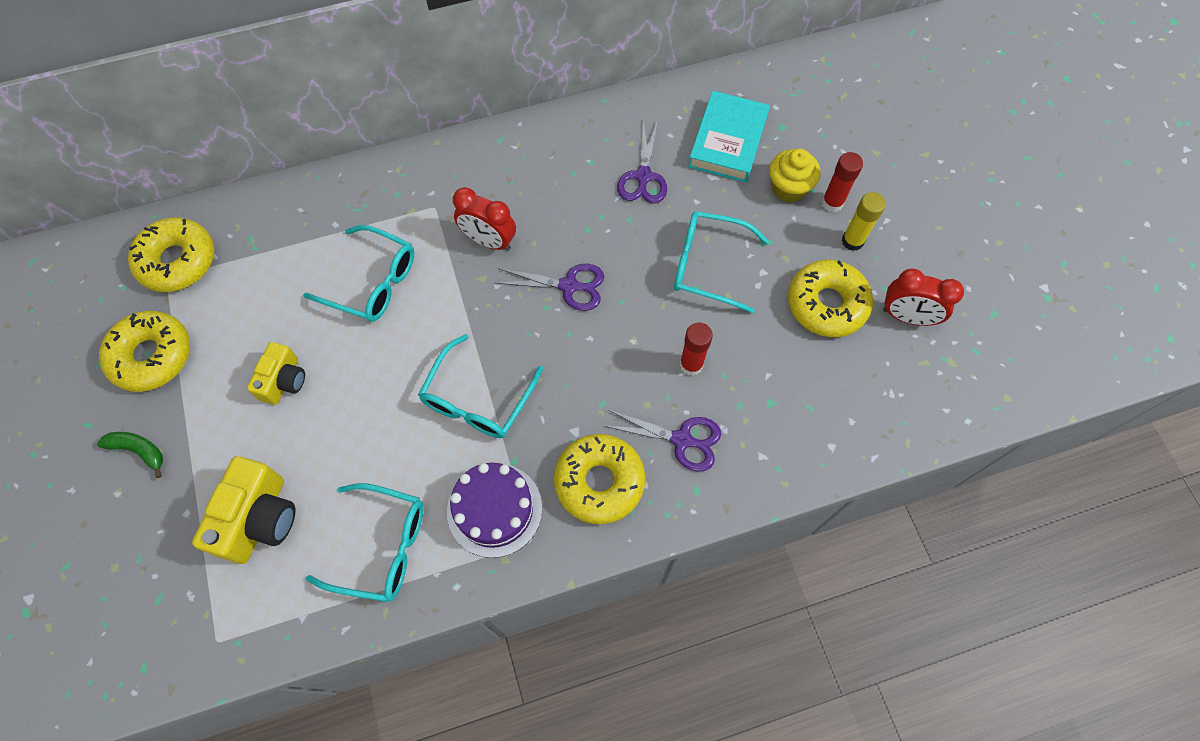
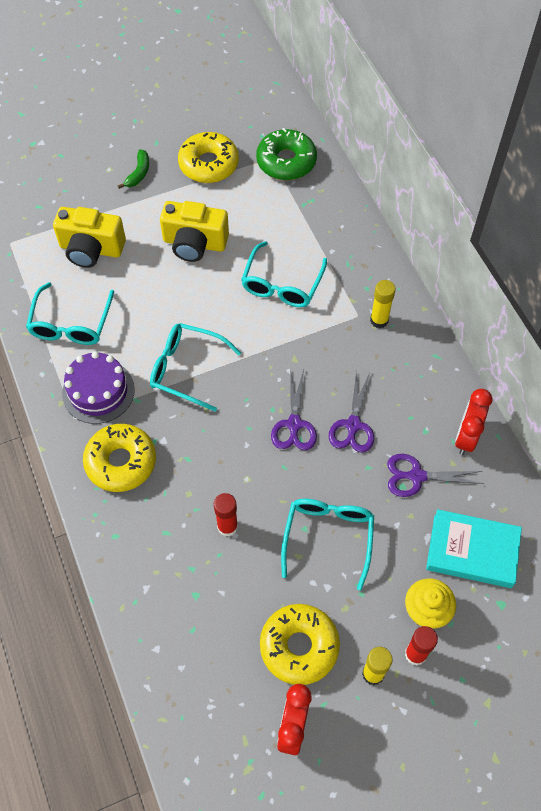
camera: 85 degrees right, 5 degrees down
yellow donut [128,217,214,292] -> green donut [256,128,317,180]
yellow camera [247,342,305,405] -> yellow camera [160,201,229,262], size x1.60
red clock [453,187,516,251] -> red clock moved to [455,389,492,455]
purple scissors [605,410,721,472] -> purple scissors moved to [329,372,374,453]
none -> yellow glue stick [370,280,396,328]

